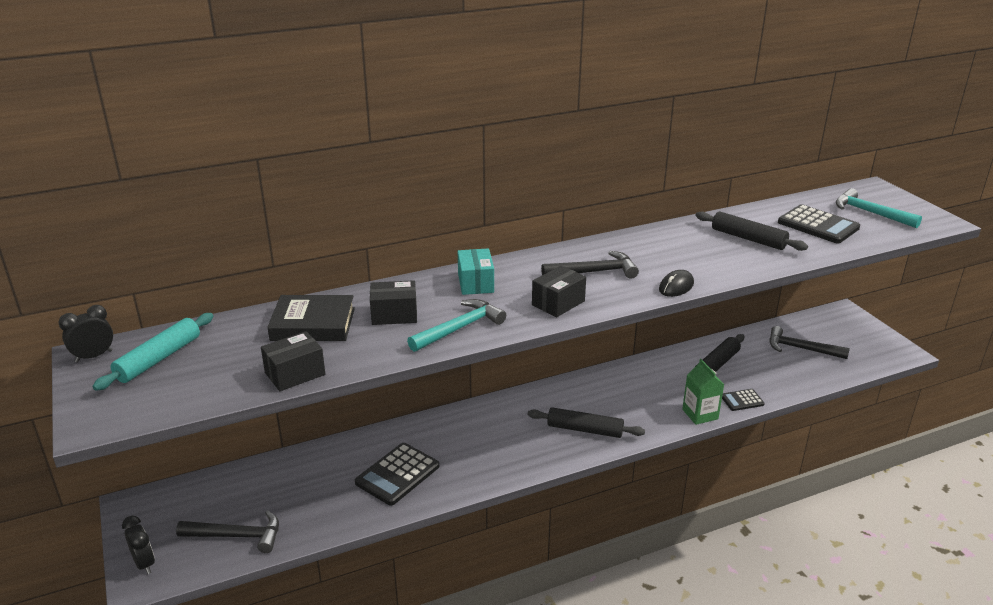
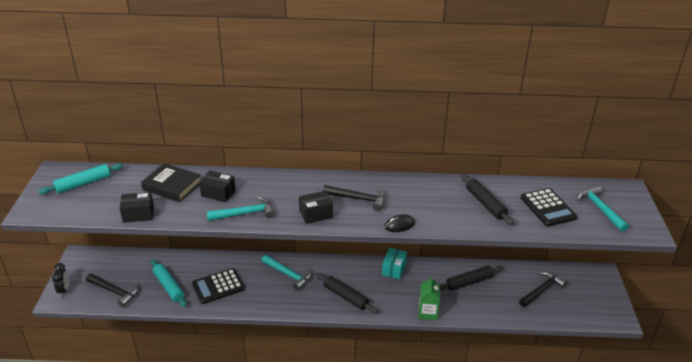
camera: 25 degrees right, 5 degrees up
black clock [58,305,113,363] -> none
turquoise box [458,248,494,295] -> turquoise box moved to [382,248,407,280]
black calculator [722,389,765,411] -> none
black hammer [769,326,850,359] -> black hammer turned 90 degrees clockwise [519,271,567,307]
none -> turquoise rolling pin [151,259,187,307]
none -> turquoise hammer [261,255,312,291]

